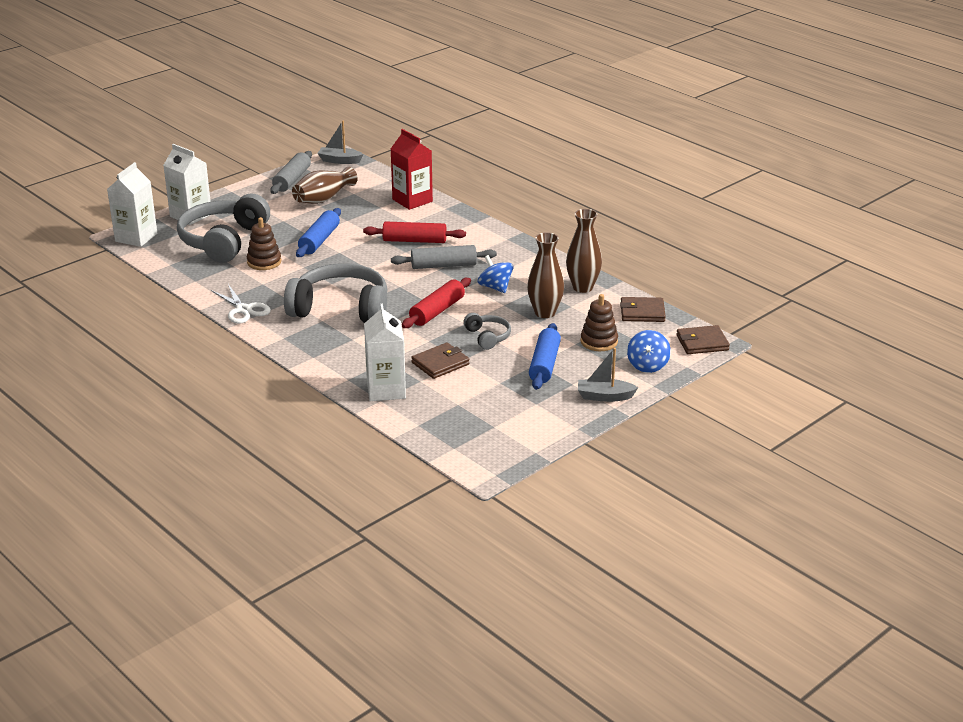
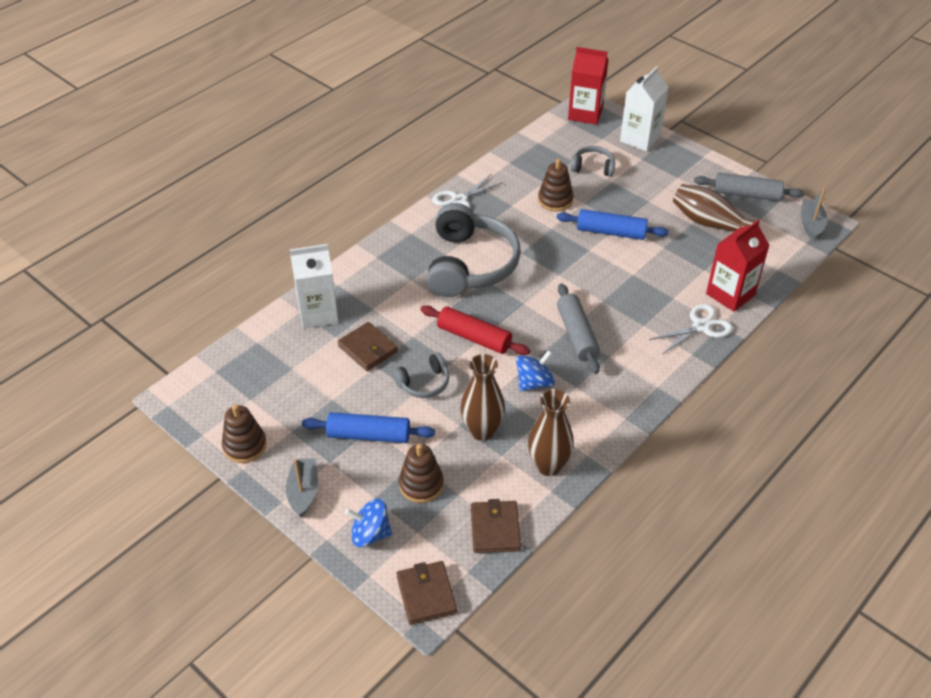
camera: 85 degrees right, 15 degrees up
white carton [107,162,157,247] -> red carton [568,47,608,125]
grey headphones [177,194,270,263] -> grey headphones [571,146,615,177], size x0.47
red rolling pin [363,221,466,243] -> none
none -> brown stacking toy [222,404,267,463]
none -> white scissors [649,304,733,354]

